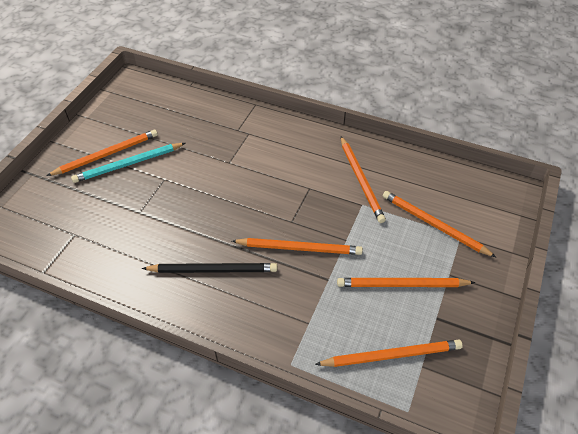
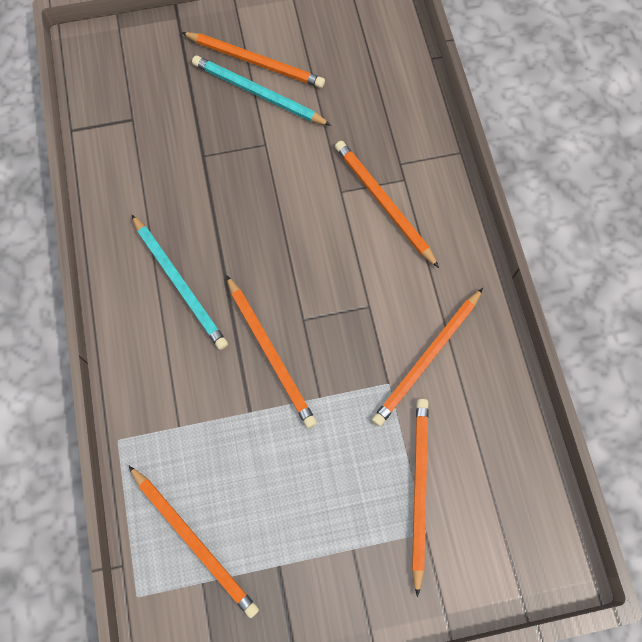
camera: 55 degrees right, 20 degrees up
black pencil [142,263,277,273] -> turquoise pencil [131,214,228,350]
orange pencil [337,278,475,287] -> orange pencil moved to [335,141,439,268]

